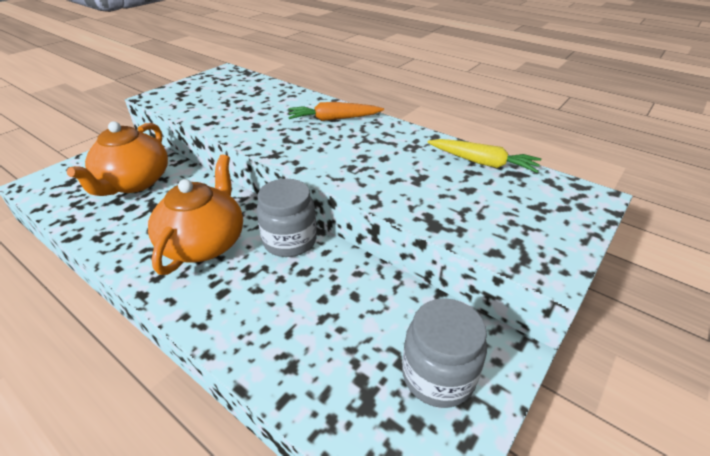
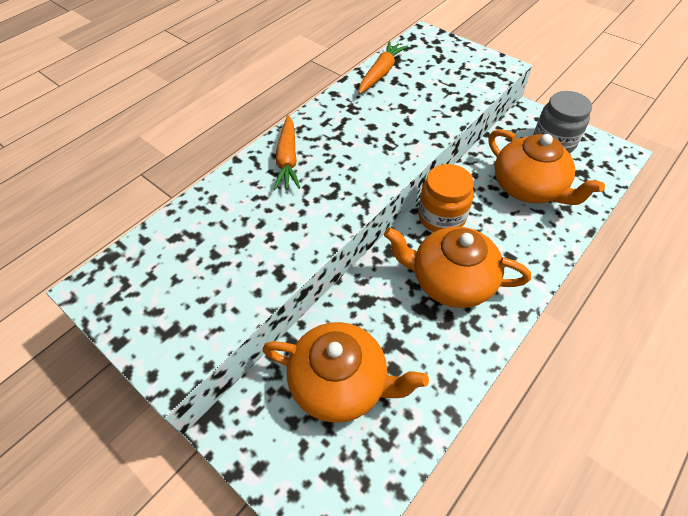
camera: 85 degrees left, 15 degrees up
grey jar [256,179,317,257] -> orange jar [418,164,474,232]
yellow carrot [427,139,541,173] -> orange carrot [359,41,408,94]
none -> orange teapot [489,129,605,205]

